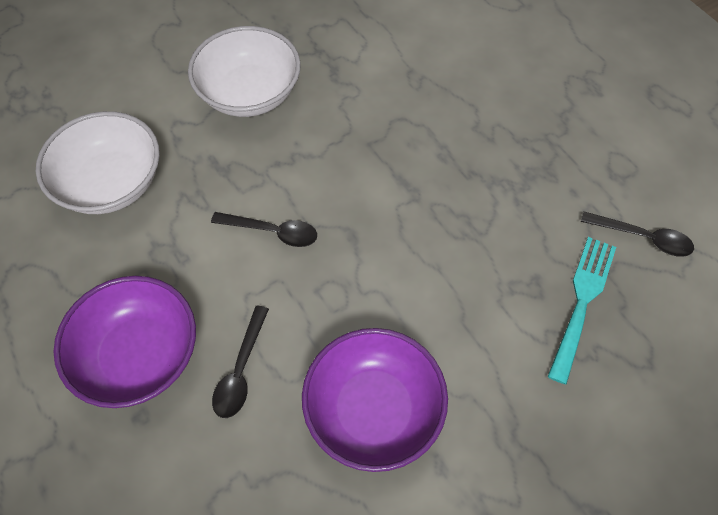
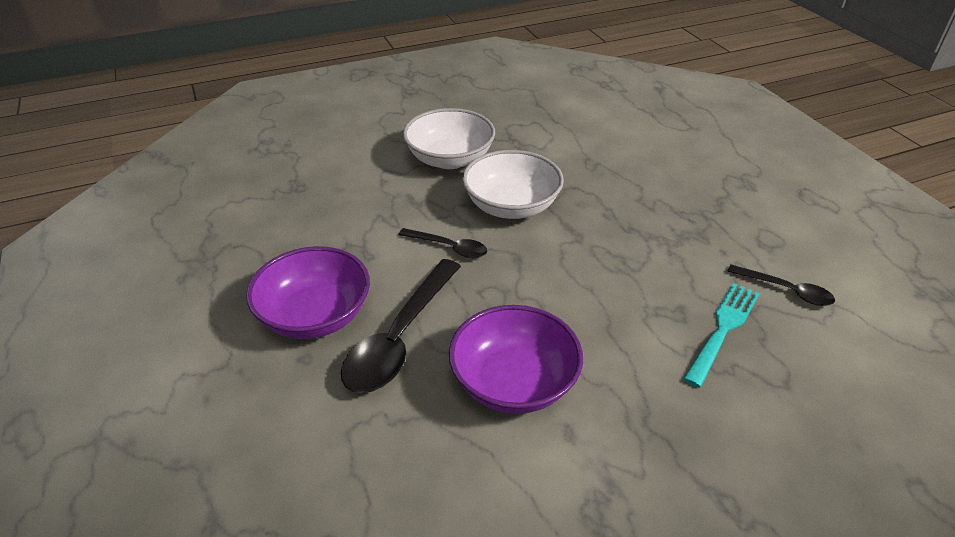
camera: 10 degrees right, 20 degrees down
white bowl [36,111,160,214] -> white bowl moved to [462,150,564,219]
black spoon [212,305,269,418] -> black spoon [341,259,461,393], size x1.85

